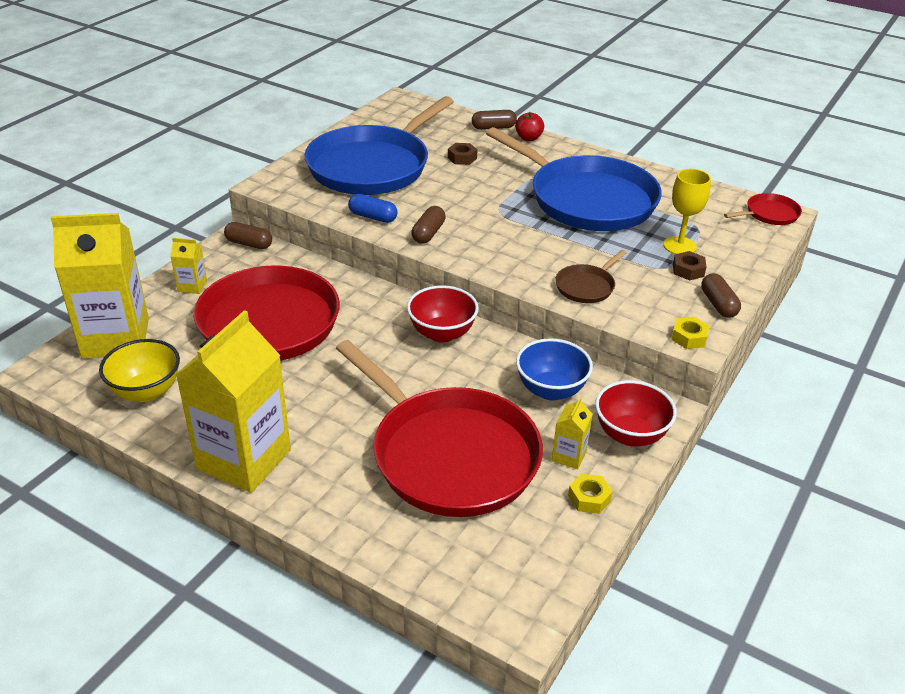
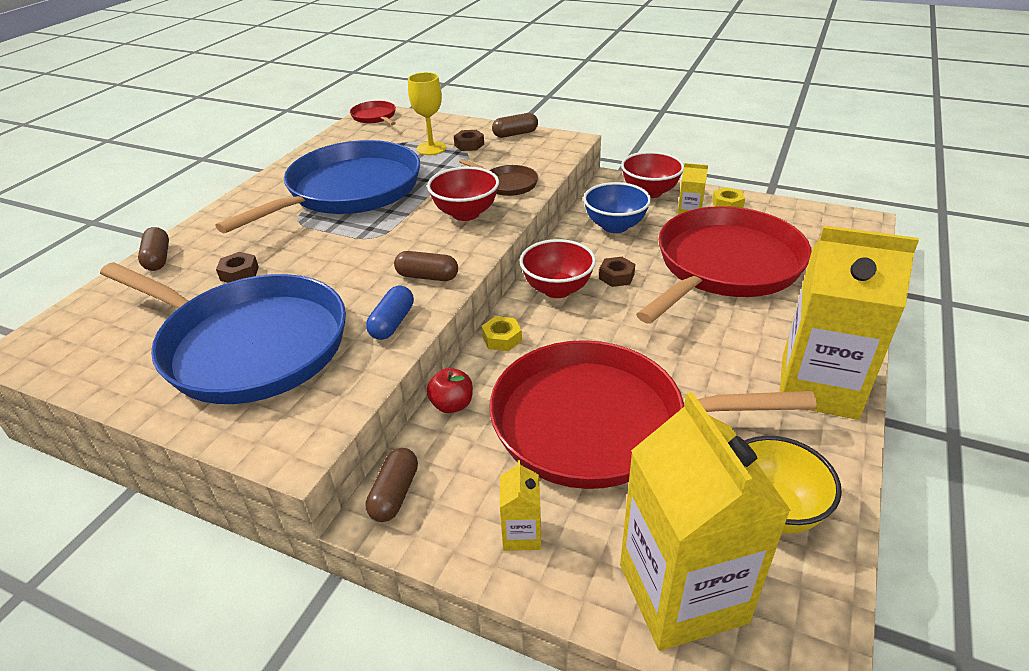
camera: 95 degrees left, 0 degrees up
red apple [515,112,544,141] -> red apple moved to [426,368,473,413]
yellow nut [671,317,709,349] -> yellow nut moved to [482,316,522,351]
none -> red bowl [427,166,499,221]
none -> brown nut [599,257,635,287]

